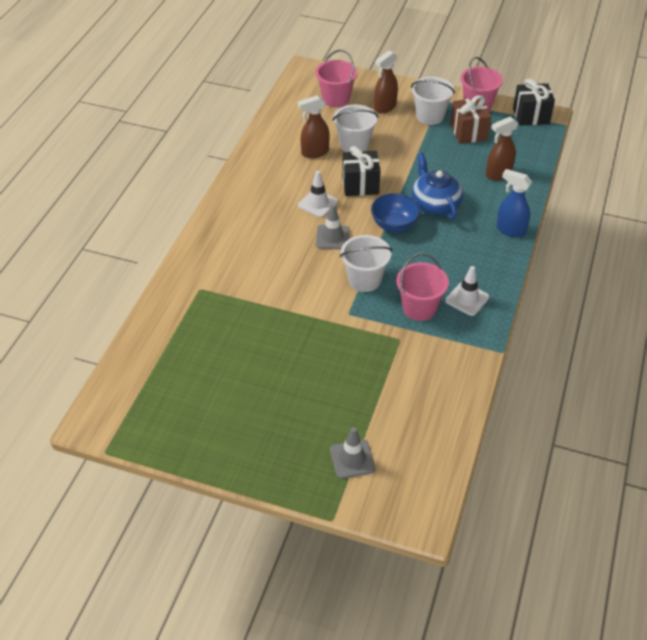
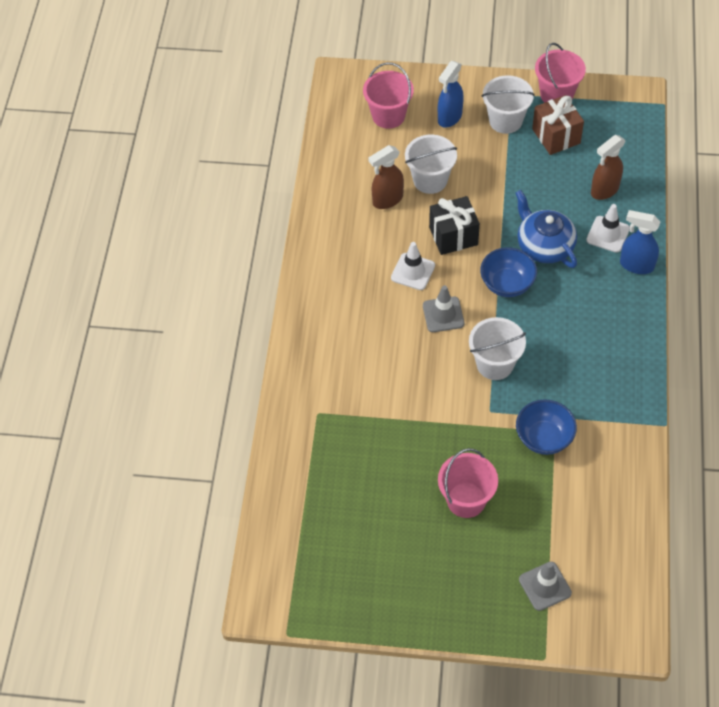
camera: 10 degrees left, 10 degrees up
brown spray bottle [374,51,398,114] -> blue spray bottle [438,61,464,128]
pink bucket [396,253,449,321] -> pink bucket moved to [438,448,498,518]
white traffic cone [445,266,489,316] -> white traffic cone moved to [586,204,630,253]
black gift [513,79,555,126] -> none
none -> blue bowl [516,399,577,455]

